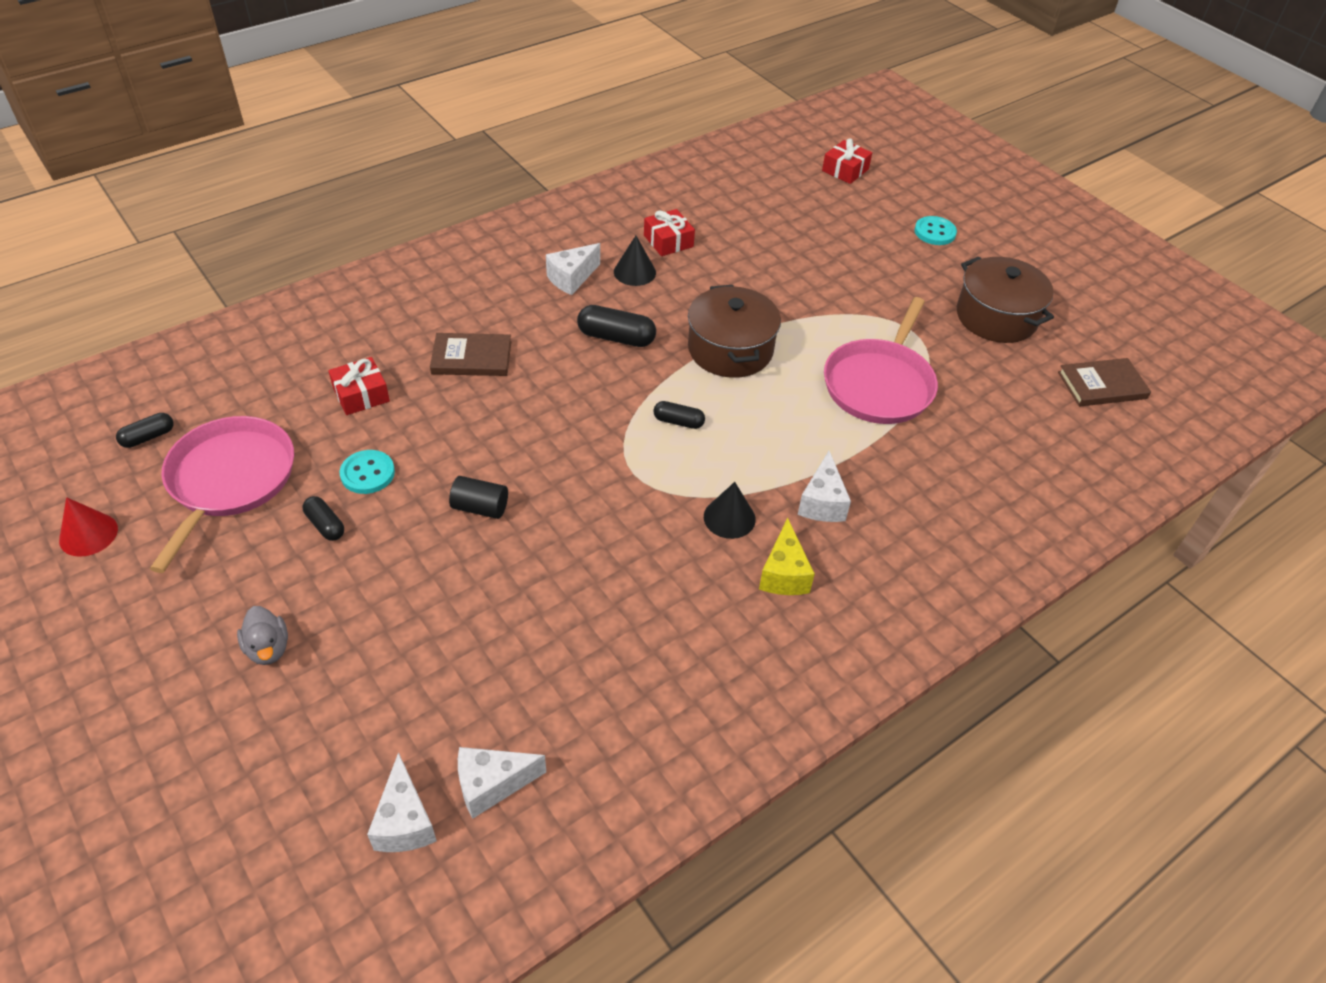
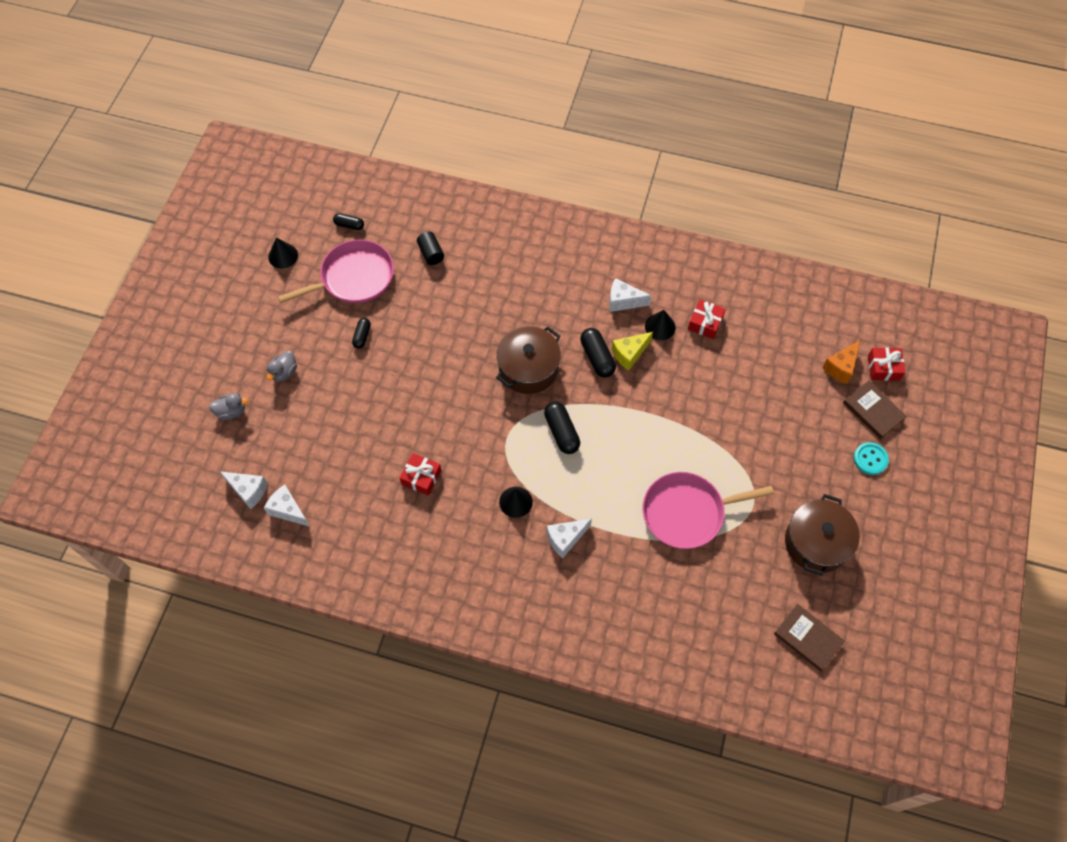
camera: 55 degrees right, 15 degrees up
red cone [59,497,118,557] -> black cone [268,238,298,269]
red gift [328,357,390,415] -> red gift moved to [400,453,441,496]
turquoise button [340,450,395,494] -> none
white cheese [367,752,437,852] -> white cheese turned 105 degrees counterclockwise [220,471,268,509]
brown book [430,333,511,376] -> brown book moved to [843,381,907,439]
black cylinder [449,476,508,519] -> black cylinder moved to [417,232,444,265]
black capsule [653,401,705,429] -> black capsule [544,402,580,454], size x1.64
brown pot [688,285,781,378] -> brown pot moved to [496,326,561,394]
yellow cheese [759,518,815,595] -> yellow cheese moved to [612,332,653,371]
none -> grey duck [209,393,248,420]
none -> orange cheese [822,340,860,384]

